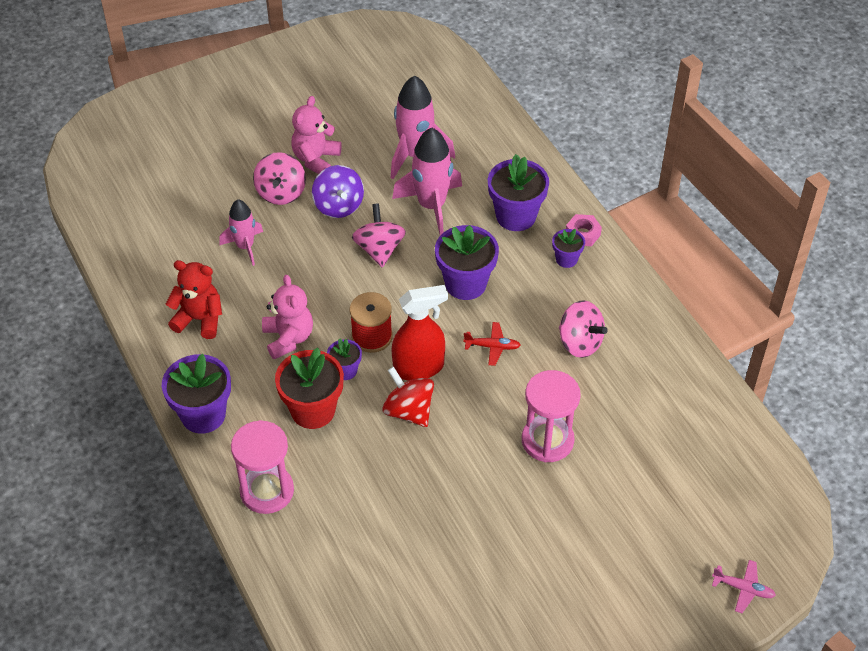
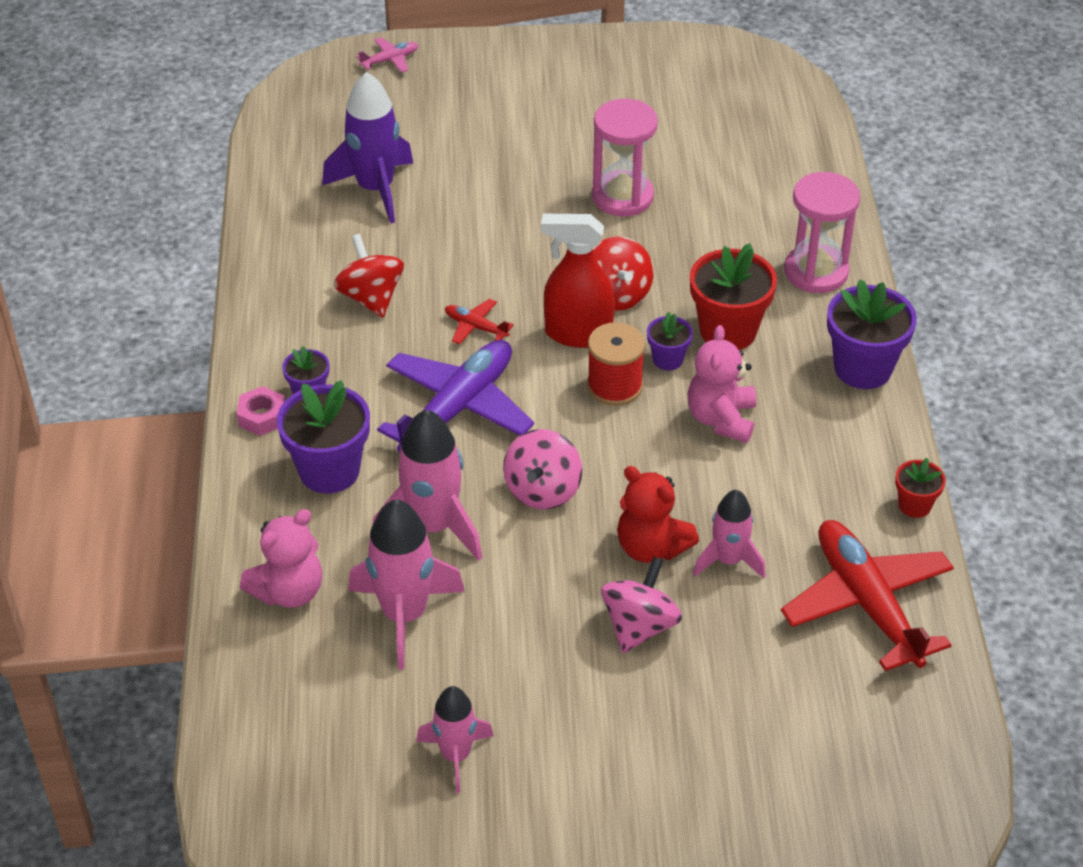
camera: 155 degrees left, 5 degrees down
red teddy bear [166,260,222,339] -> red teddy bear moved to [617,466,699,563]
pink teddy bear [291,96,342,174] -> pink teddy bear moved to [240,509,322,608]
purple spinning top [312,165,364,218] -> none
purple flower pot [435,225,499,300] -> purple plane [377,340,534,452]
pink hourglass [522,370,581,462] -> pink hourglass moved to [592,99,658,216]
pink spinning top [559,300,607,358] -> red spinning top [333,234,404,318]
pink plane [712,560,776,613] -> pink plane turned 105 degrees clockwise [356,37,418,73]
none -> purple rocket [322,72,413,223]
none -> pink rocket [416,686,494,794]
none -> red plane [781,520,954,671]
none -> red flower pot [895,458,946,518]

